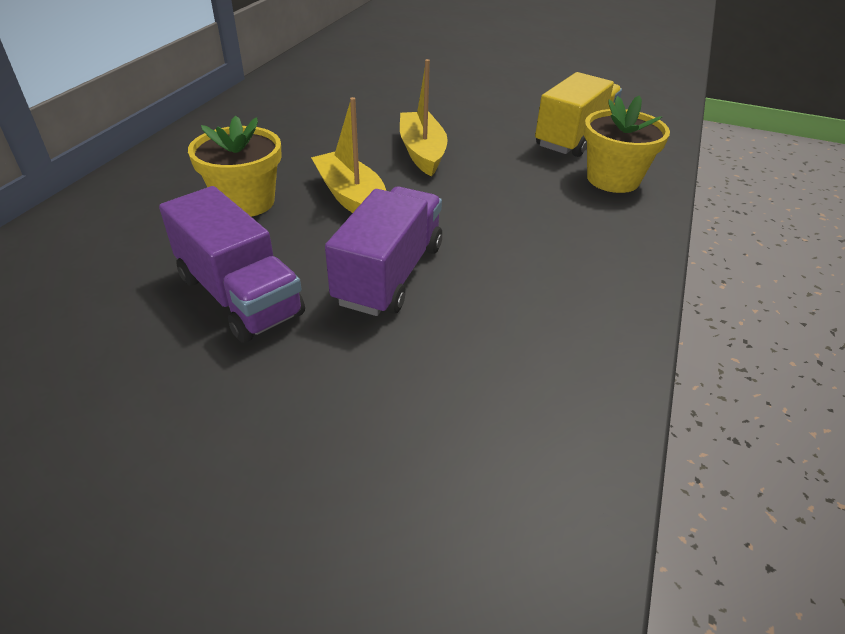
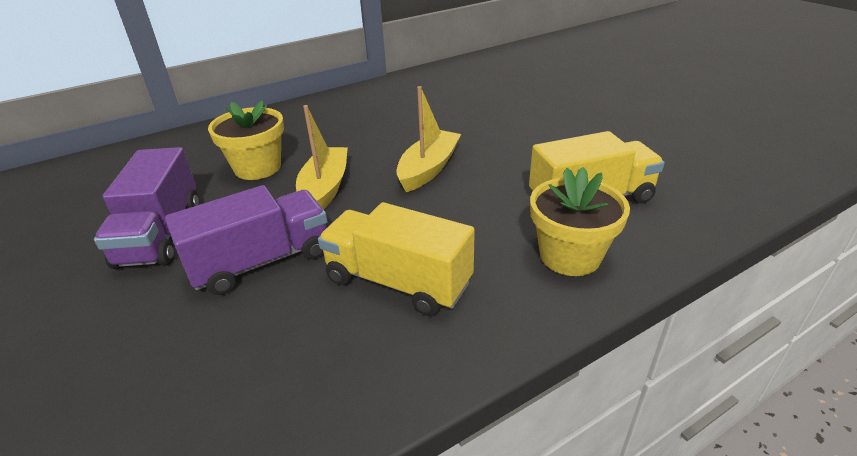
camera: 40 degrees right, 5 degrees down
none -> yellow truck [318,202,475,316]

